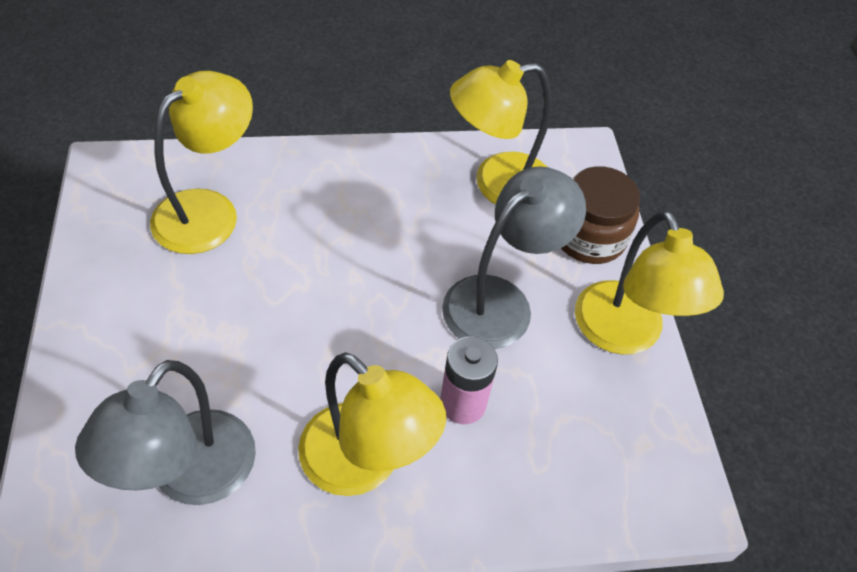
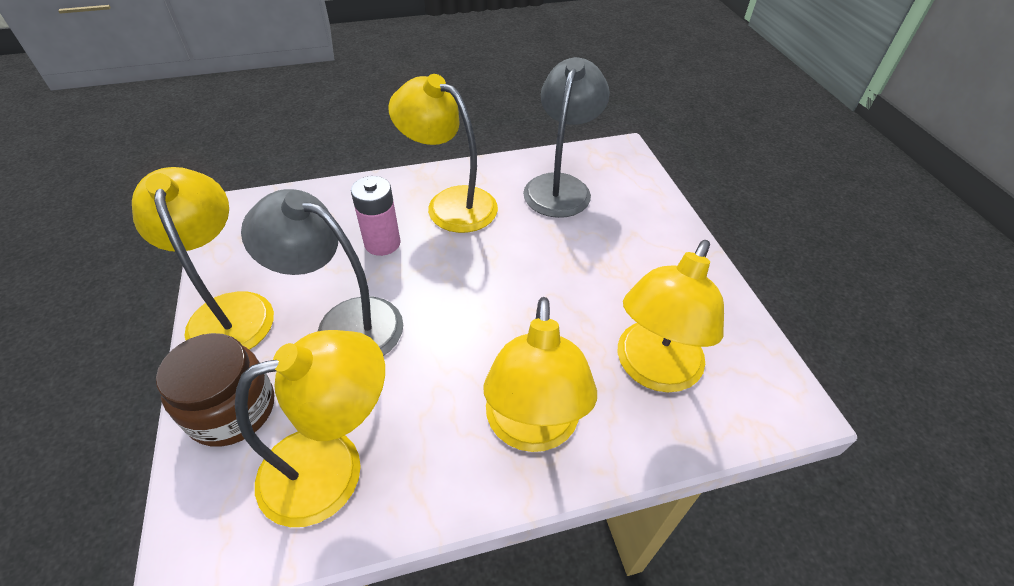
camera: 175 degrees right, 5 degrees down
grey lamp [442,166,586,349] -> grey lamp turned 75 degrees clockwise [241,189,403,356]
none -> yellow lamp [483,297,597,452]

